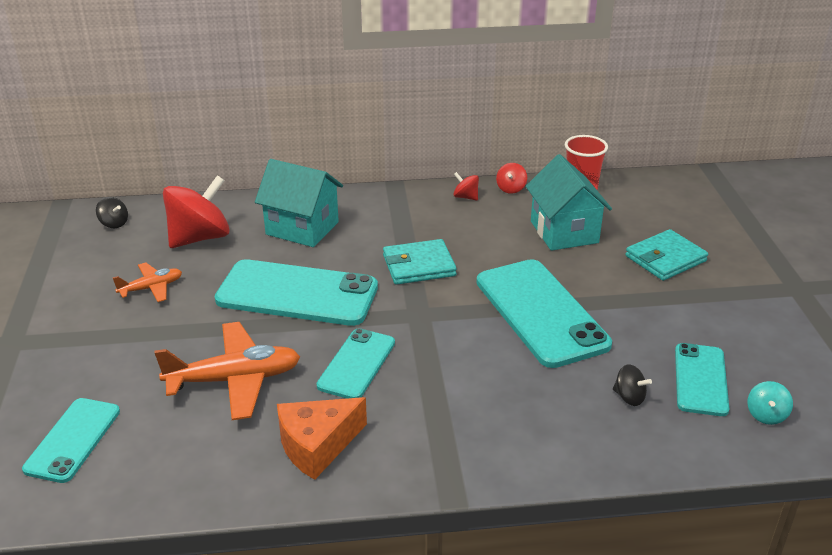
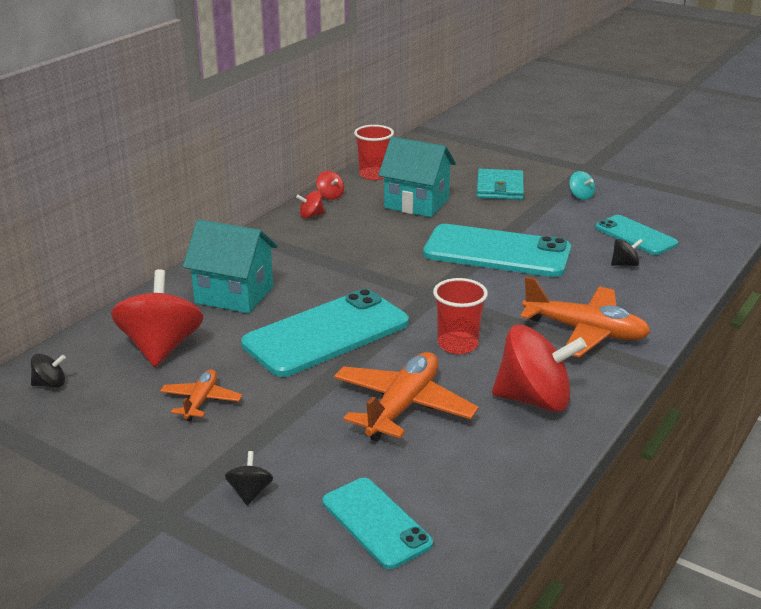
camera: 50 degrees left, 5 degrees down
turquoise house [255,159,343,247] -> turquoise house turned 45 degrees clockwise [183,219,278,314]
orange cheese [277,397,367,480] -> red spinning top [492,325,587,412]
turquoise phone [316,328,395,398] -> red cup [433,278,488,354]
turquoise wallet [383,239,457,285] -> none
turquoise spinning top [747,381,793,425] -> turquoise spinning top moved to [569,171,595,200]
none -> black spinning top [225,451,273,505]
none -> orange plane [520,276,651,357]

